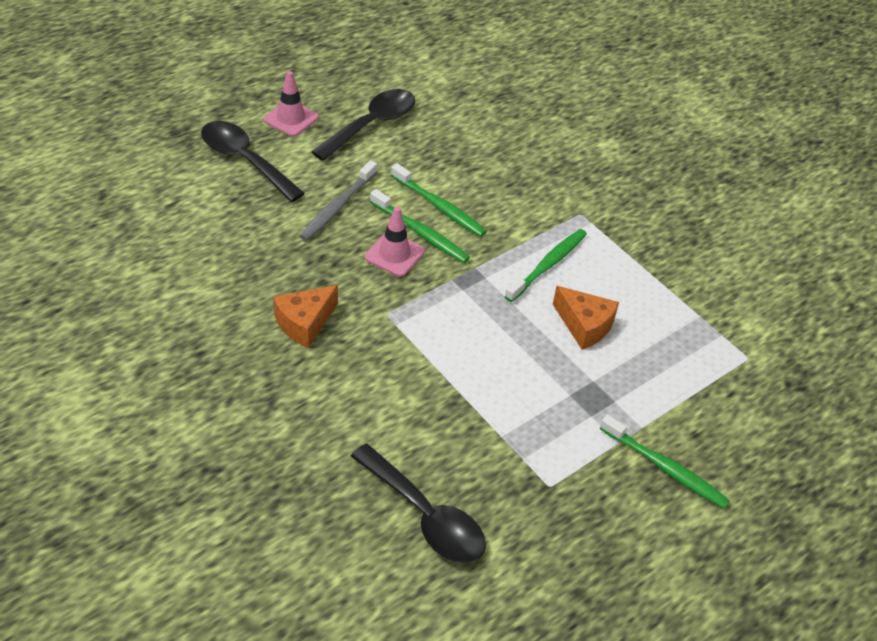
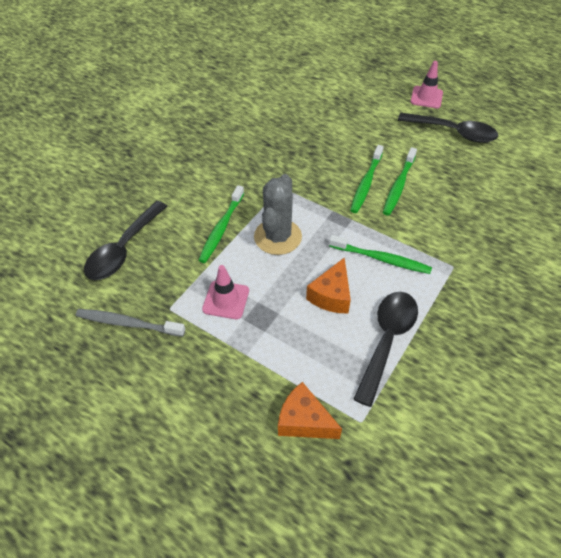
camera: 75 degrees right, 5 degrees up
black spoon [201,121,305,202] -> black spoon moved to [353,292,418,407]
orange cheese [273,285,338,348] -> orange cheese moved to [278,382,342,439]
grey toothbrush [300,160,377,241] -> grey toothbrush moved to [76,309,185,337]
pink traffic cone [365,207,425,277] -> pink traffic cone moved to [202,265,249,319]
green toothbrush [600,414,730,509] -> green toothbrush moved to [198,185,244,263]
none -> grey cactus [254,174,302,255]

